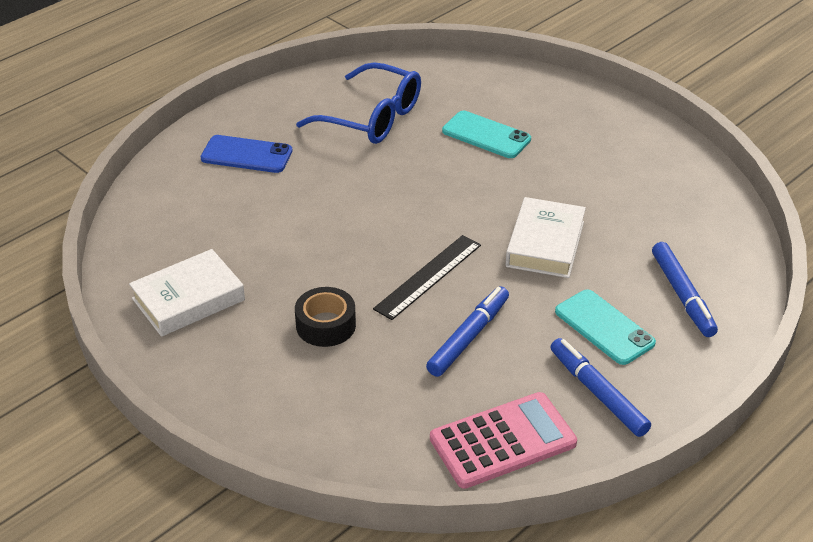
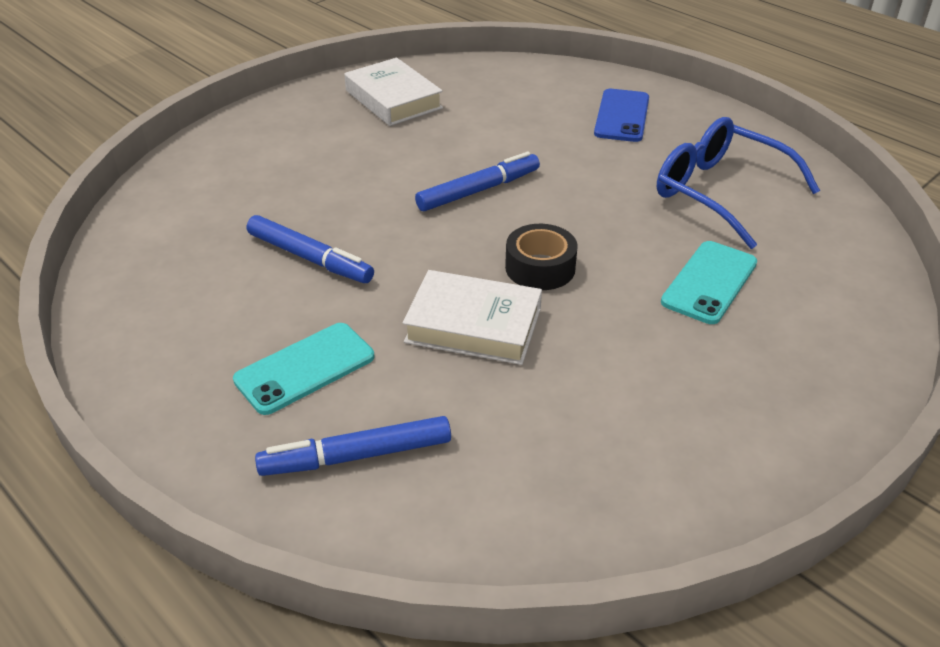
camera: 90 degrees right, 0 degrees up
black tape [295,287,356,347] -> black tape moved to [505,224,578,290]
blue glasses [296,62,421,144] -> blue glasses turned 105 degrees clockwise [657,117,820,249]
black ruler [373,235,481,320] -> none
pink calculator [430,392,577,489] -> none
blue marker [550,338,651,437] -> blue marker moved to [415,152,540,211]

